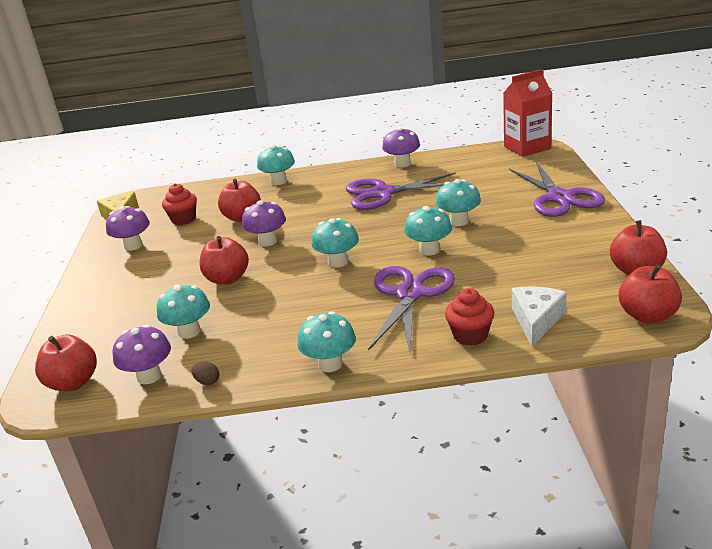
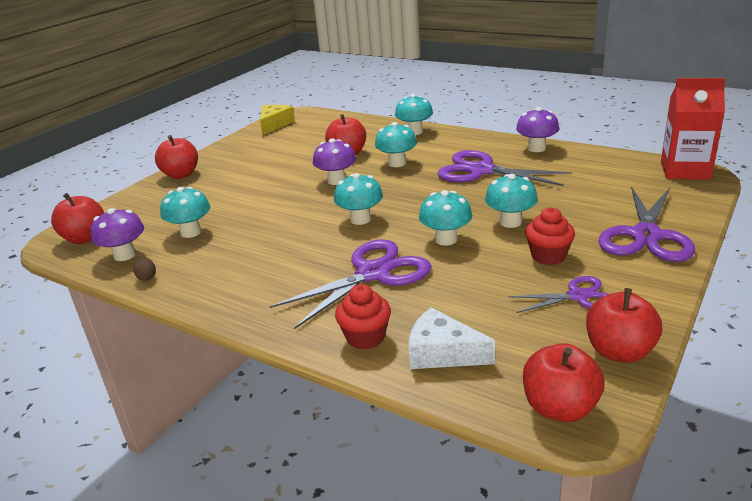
camera: 35 degrees right, 0 degrees up
purple mushroom [106,206,150,251] -> none
red cupcake [162,183,197,225] -> red cupcake moved to [525,207,575,265]
red apple [199,236,249,285] -> red apple moved to [155,135,198,179]
turquoise mushroom [298,311,356,372] -> turquoise mushroom moved to [375,122,417,167]
white cheese [512,287,567,346] -> white cheese turned 120 degrees counterclockwise [409,308,495,369]
none -> purple scissors [509,276,609,313]

